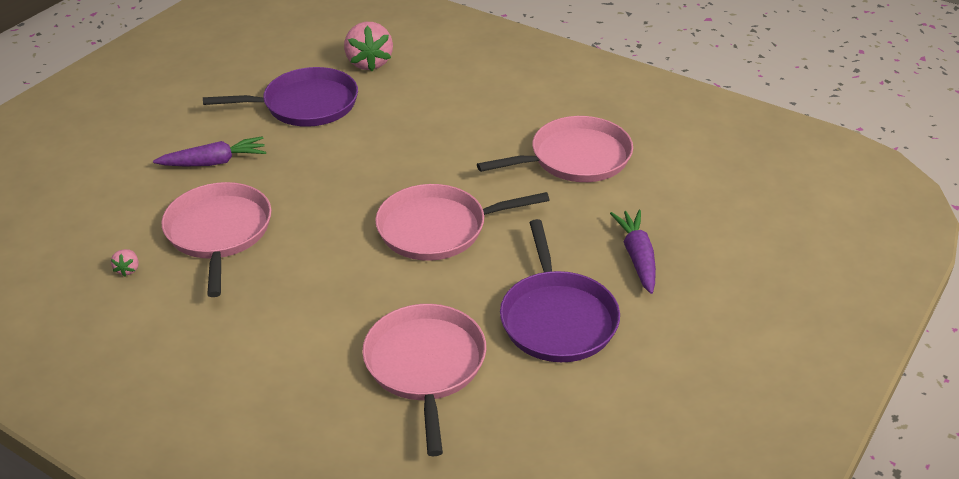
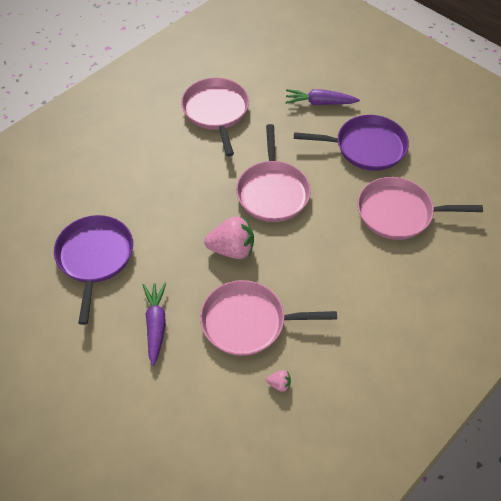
camera: 80 degrees left, 15 degrees up
pink strawberry [344,22,393,71] -> pink strawberry moved to [204,216,254,259]

